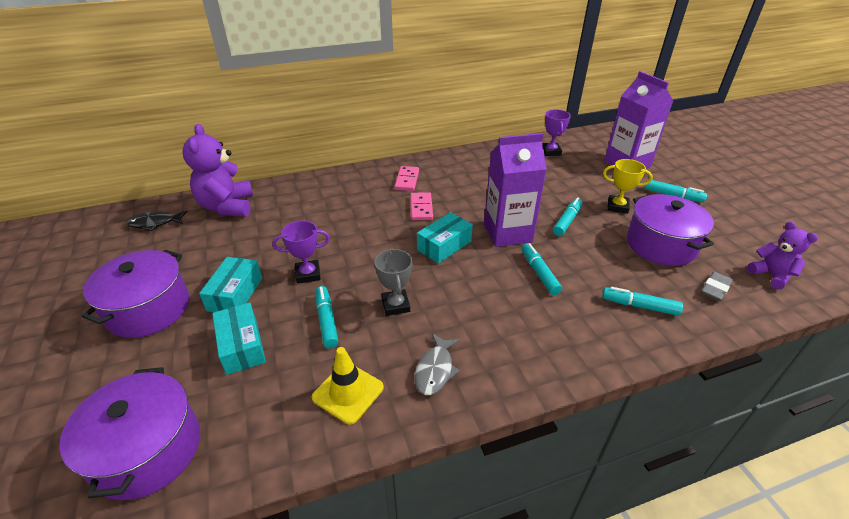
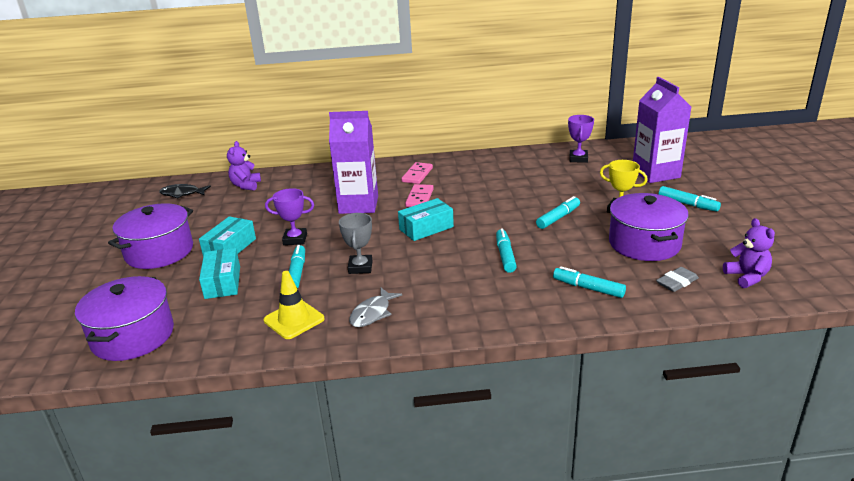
camera: 15 degrees right, 10 degrees down
purple teddy bear [182,124,253,216] -> purple teddy bear [227,141,261,191], size x0.59
purple carton [484,133,547,247] -> purple carton moved to [329,111,378,214]

